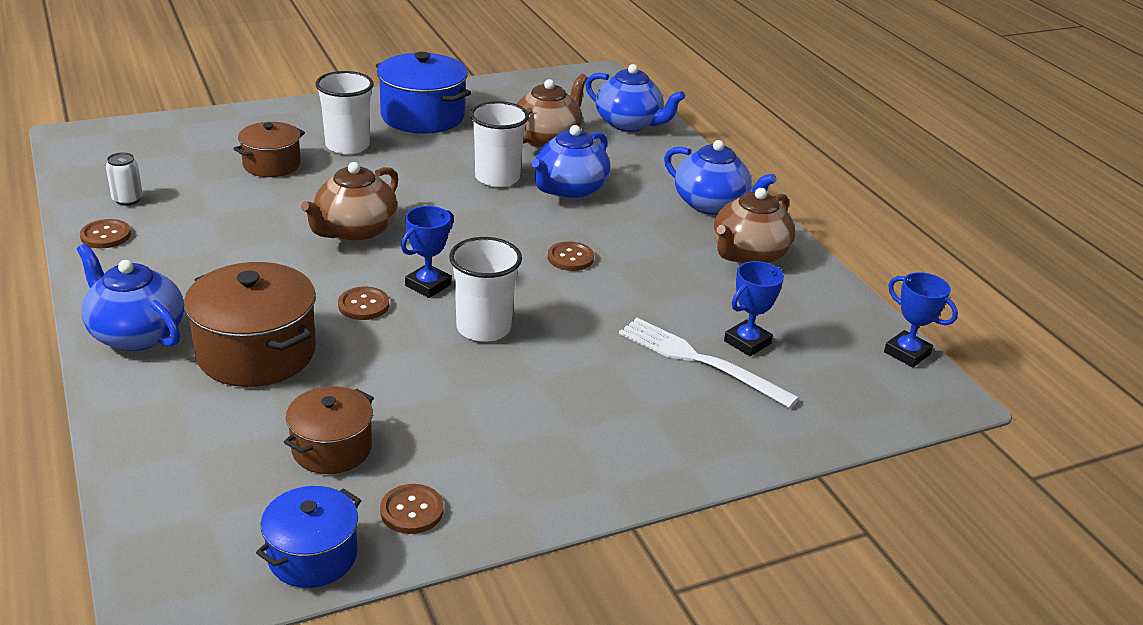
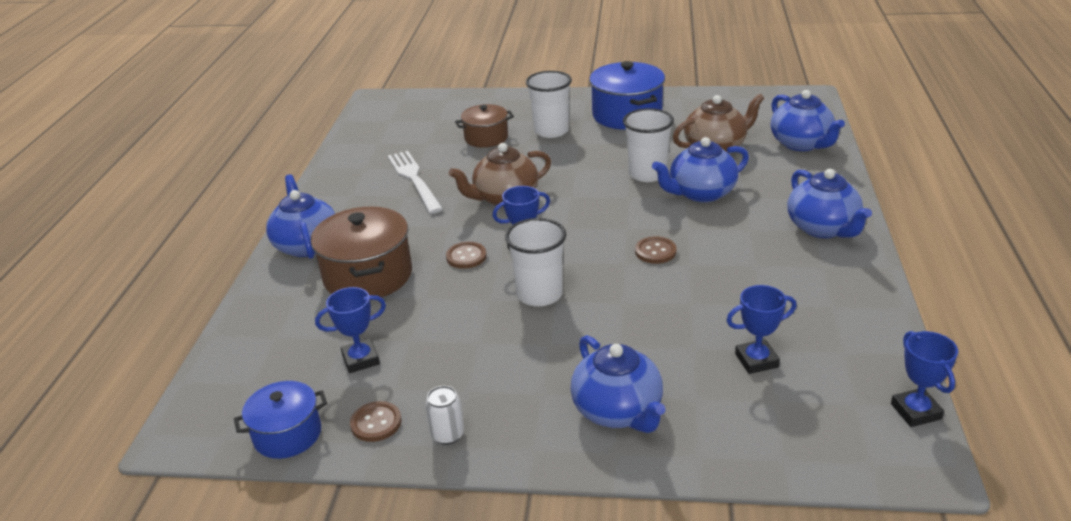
camera: 35 degrees right, 0 degrees up
brown button [80,219,131,248] -> none
white can [106,152,143,206] -> white can moved to [425,386,464,445]
brown pot [284,386,374,474] -> blue trophy [315,287,386,373]
white fork [619,318,799,408] -> white fork moved to [388,151,443,214]
brown teapot [713,188,796,264] -> none
none -> blue teapot [570,335,665,433]

